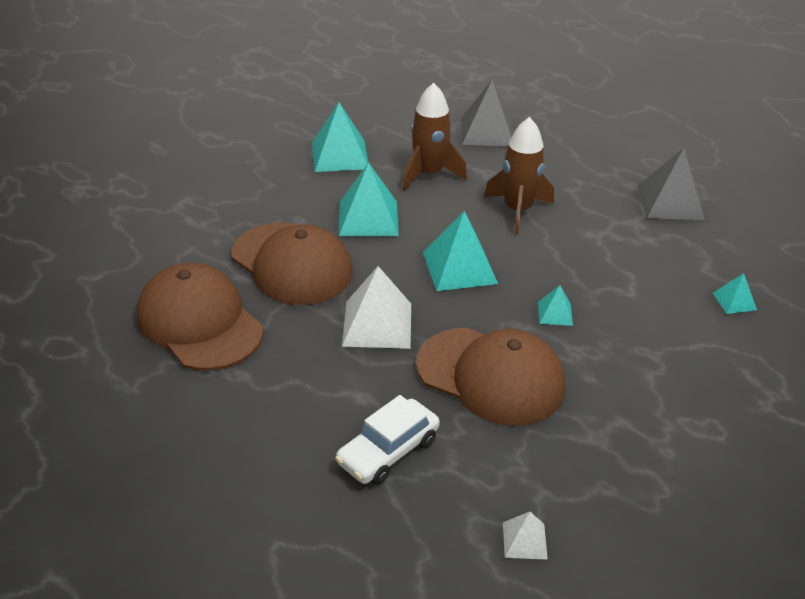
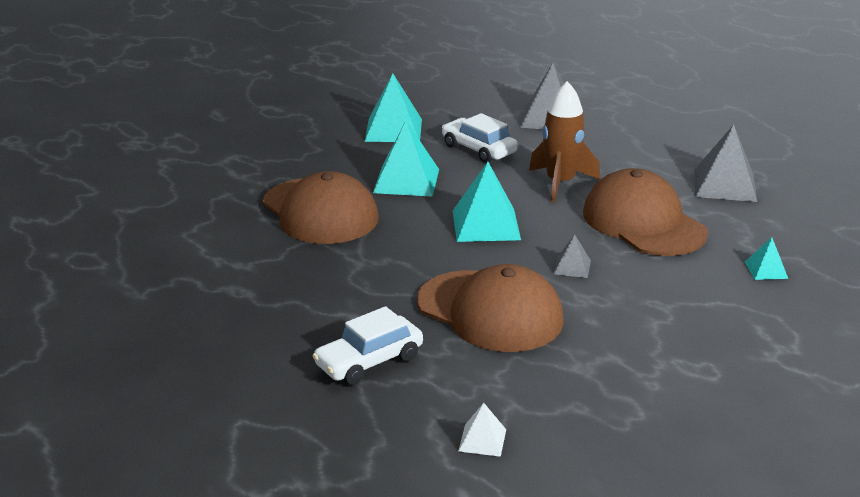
camera: 10 degrees right, 10 degrees down
brown cap [136,263,264,371] -> brown cap moved to [583,168,708,256]
white pyramid [342,266,411,349] -> none
brown rocket [402,83,467,191] -> white car [442,113,518,163]
turquoise pyramid [538,285,573,326] -> grey pyramid [553,234,591,278]

